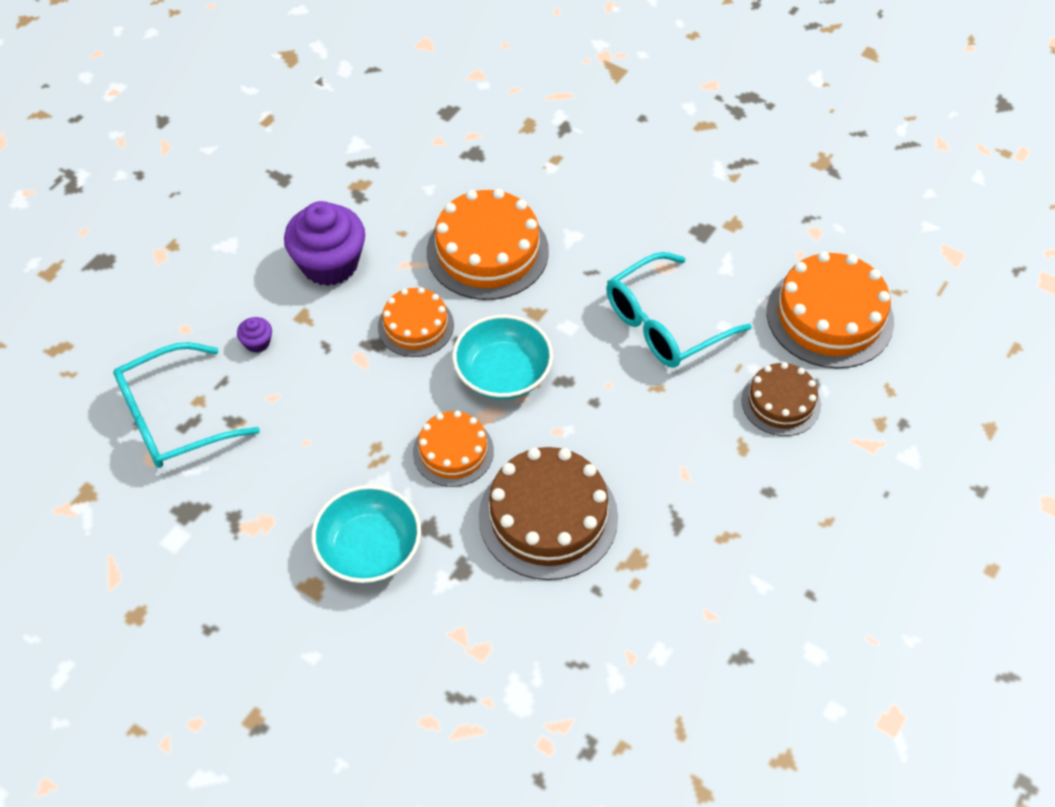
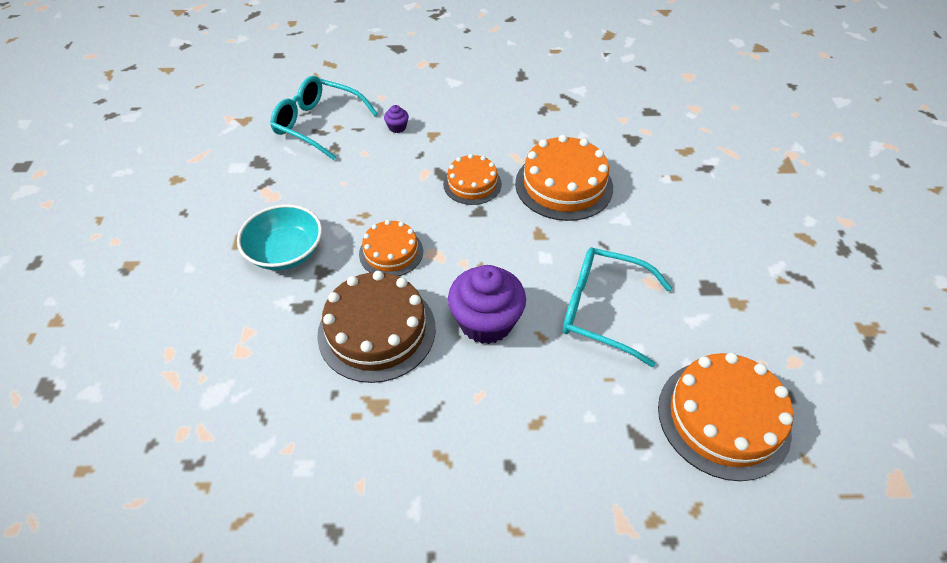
camera: 55 degrees right, 5 degrees down
purple cupcake [284,201,365,286] -> purple cupcake moved to [448,265,526,344]
turquoise bowl [452,315,553,400] -> none
brown cake [741,362,821,436] -> none

